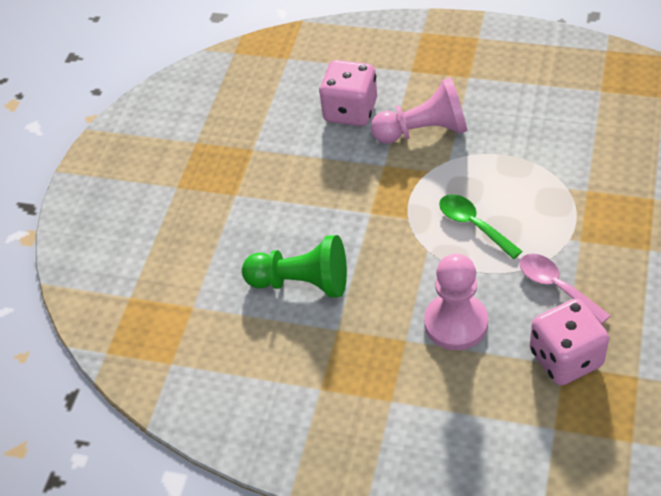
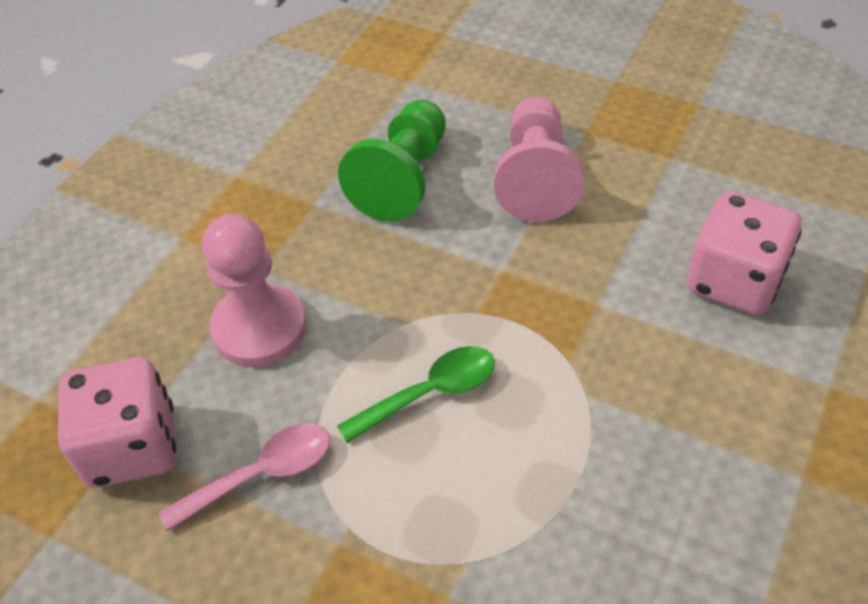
camera: 100 degrees right, 0 degrees up
pink pawn [371,77,467,144] -> pink pawn moved to [494,96,585,222]

